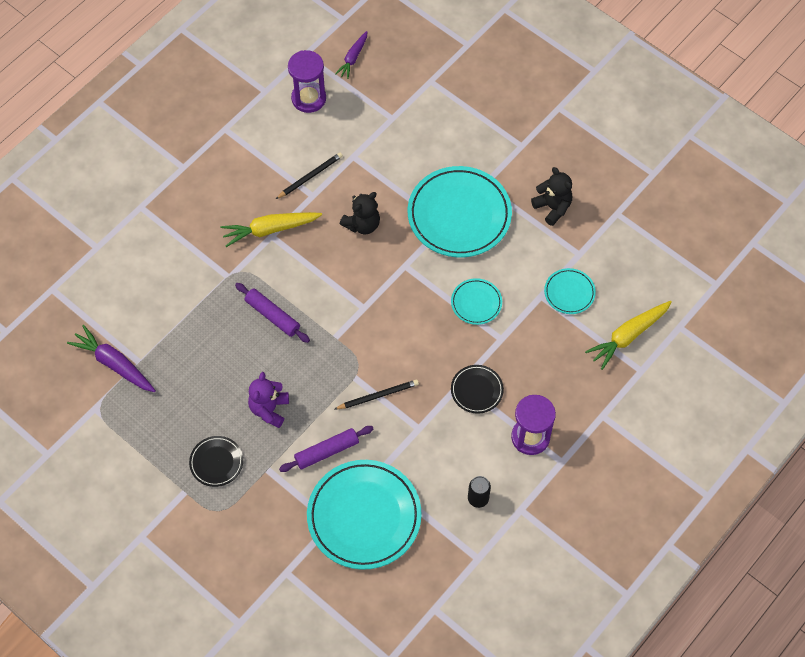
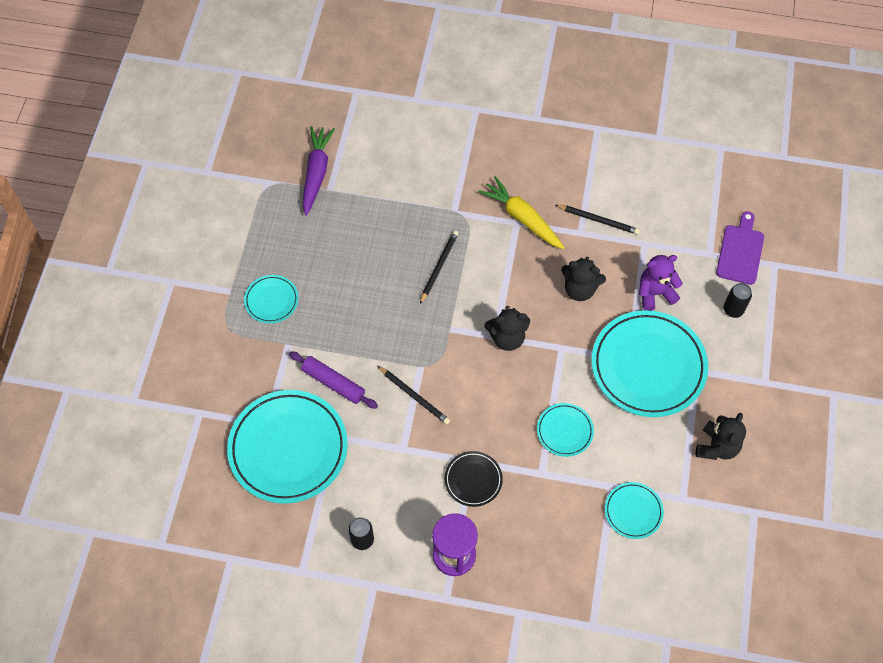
camera: 60 degrees right, 0 degrees up
black plate [189,436,243,487] -> turquoise plate [244,275,298,323]
purple rolling pin [235,283,310,343] -> black pencil [420,230,459,304]
purple teddy bear [248,372,289,428] -> purple teddy bear moved to [639,255,683,311]
purple hourglass [288,50,326,113] -> none
purple carrot [335,31,367,79] -> none
yellow carrot [585,301,672,370] -> none
none -> black teddy bear [484,306,530,351]
none -> purple cutting board [716,211,764,285]
none -> black can [723,283,752,318]

